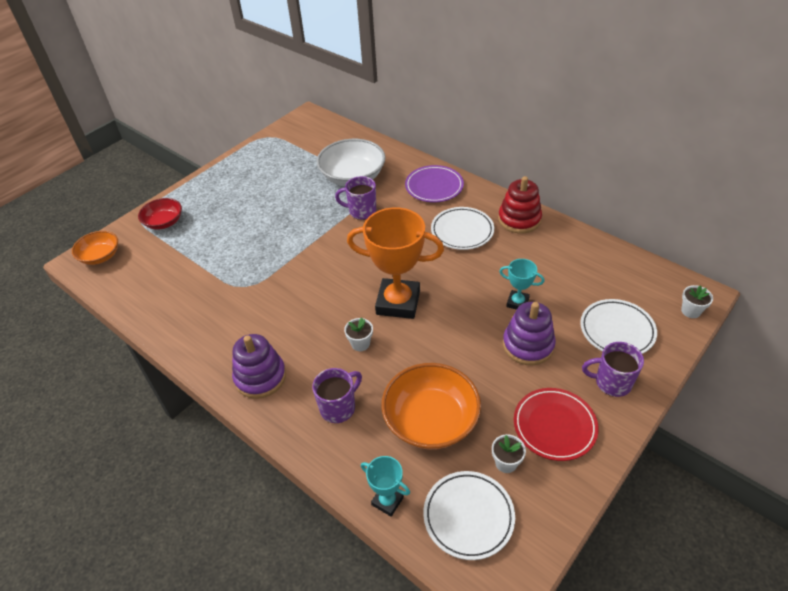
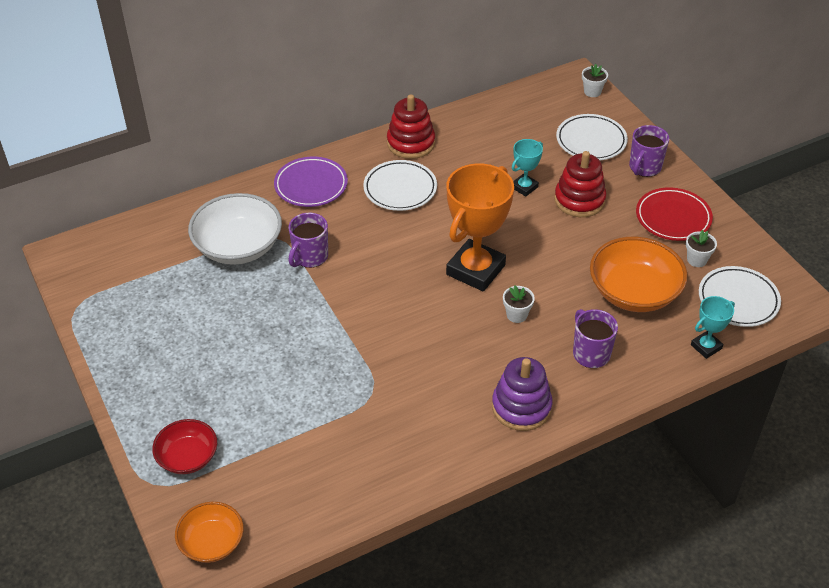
camera: 70 degrees left, 0 degrees up
purple stacking toy [503,302,556,365] -> red stacking toy [554,151,606,217]

